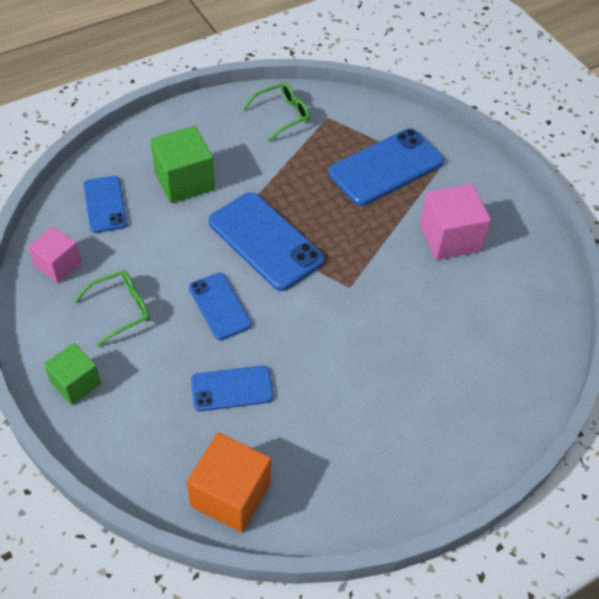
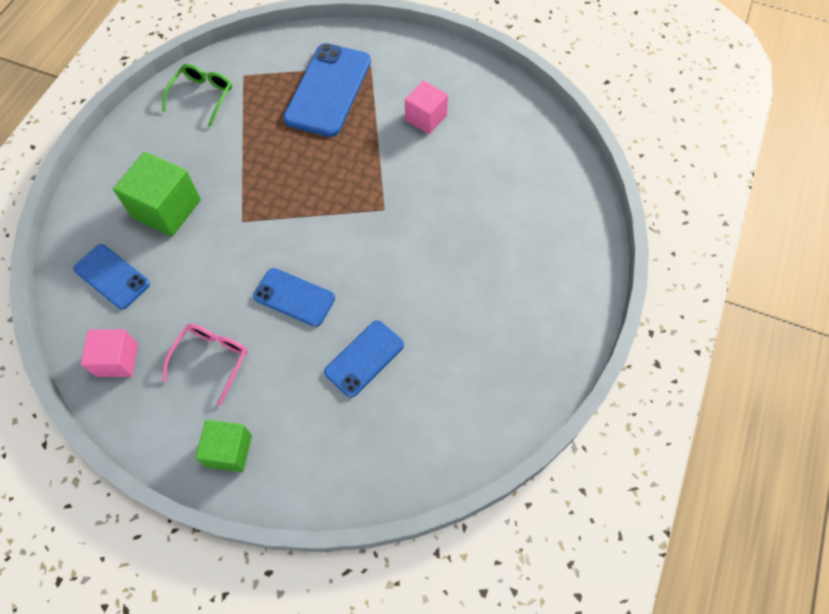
camera: 35 degrees left, 10 degrees up
green glasses [74,270,150,346] -> pink glasses [163,324,248,406]
orange cube [187,432,271,532] -> none
blue phone [209,192,324,291] -> none
pink cube [419,184,491,260] -> pink cube [405,80,448,134], size x0.65

